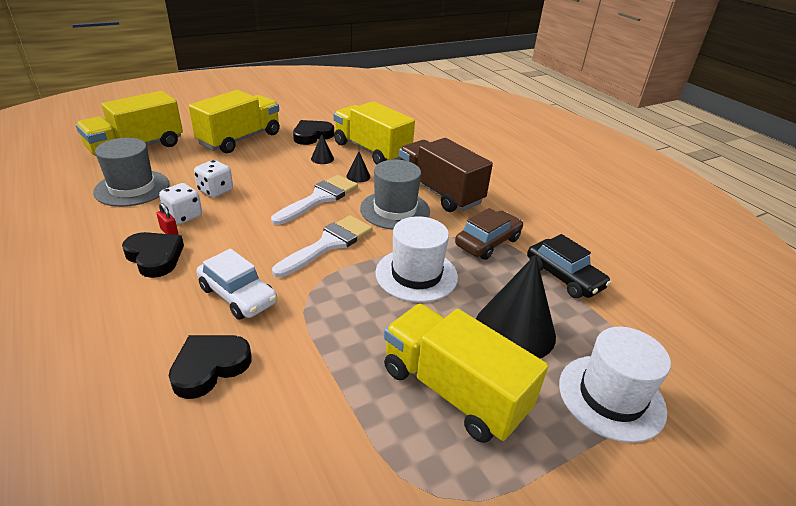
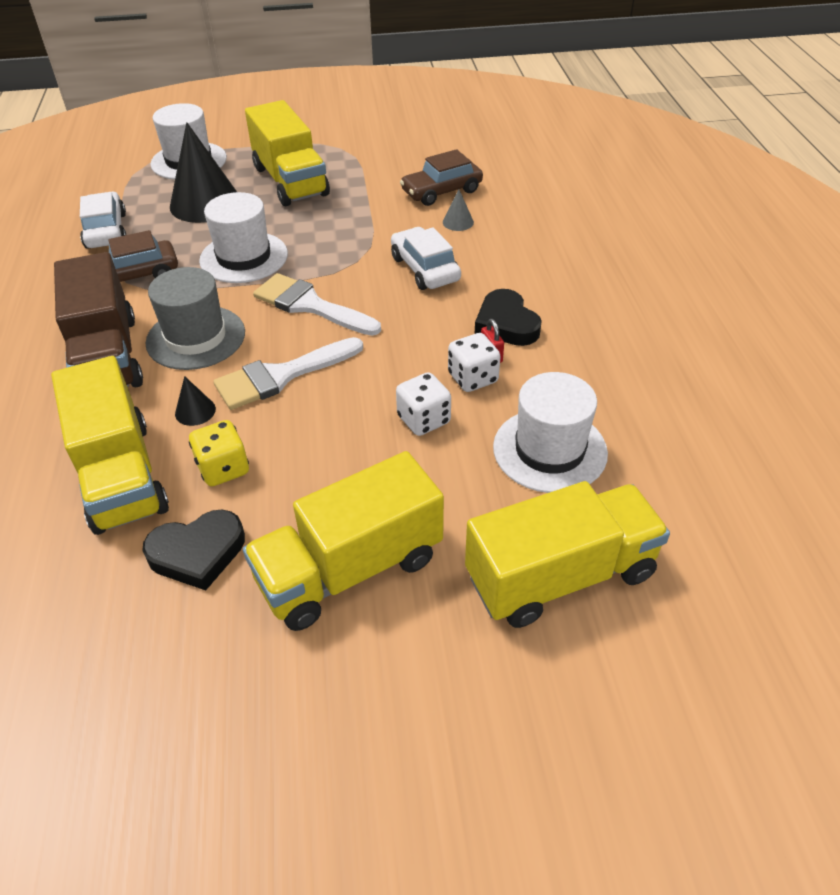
camera: 155 degrees left, 10 degrees up
grey hat [93,138,169,207] -> white hat [493,372,608,493]
black heart [169,335,252,399] -> grey cone [443,189,474,231]
white brush [272,215,372,277] -> white brush turned 60 degrees clockwise [253,273,381,336]
black cone [311,134,334,164] -> yellow dice [189,420,249,487]
black car [527,234,611,298] -> white car [80,192,126,249]
none -> brown car [400,149,483,206]

